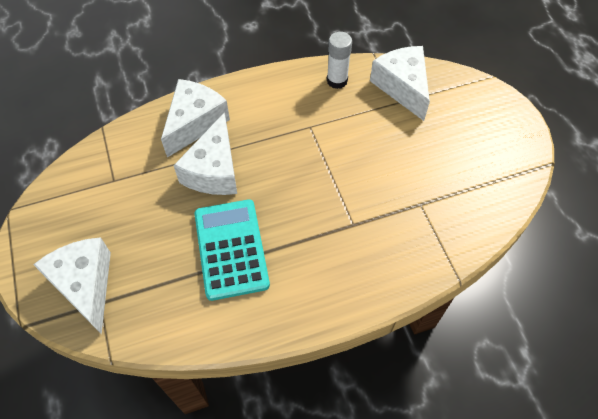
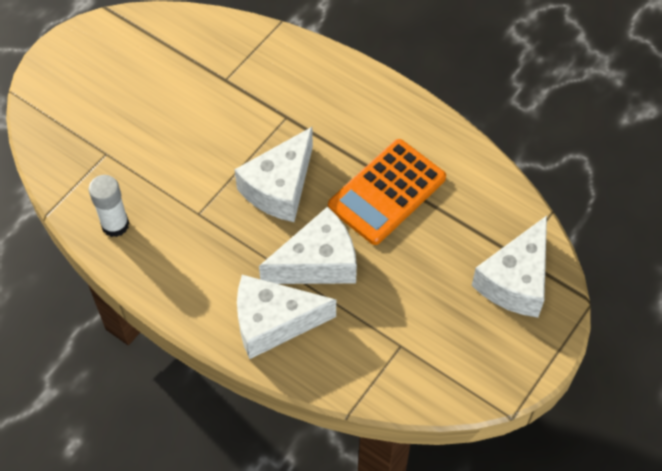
camera: 125 degrees left, 0 degrees up
turquoise calculator [194,199,270,301] -> orange calculator [328,139,446,245]
white cheese [370,46,430,121] -> white cheese moved to [234,127,313,222]

